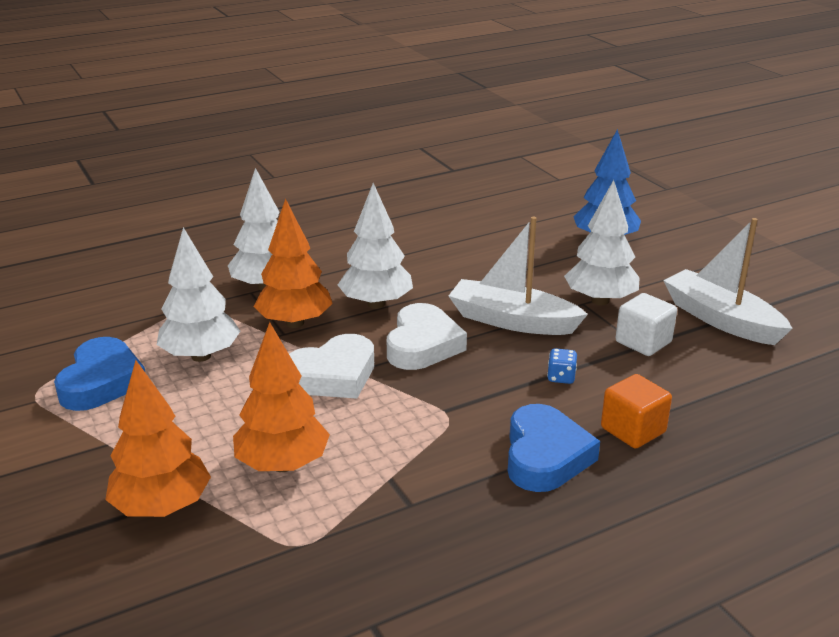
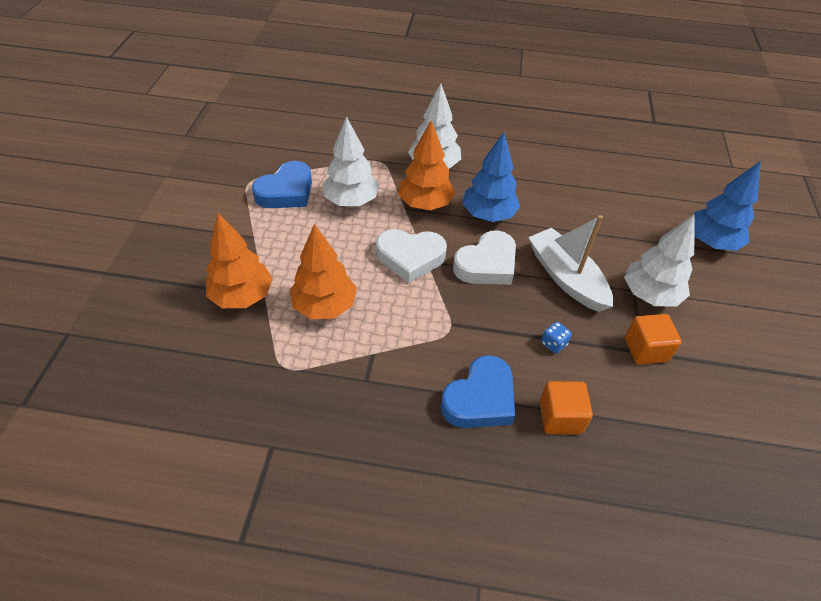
camera: 35 degrees right, 20 degrees up
white tree [338,183,413,309] -> blue tree [462,132,520,222]
white cube [615,293,677,356] -> orange cube [625,314,682,365]
white boat [663,218,793,345] -> none

